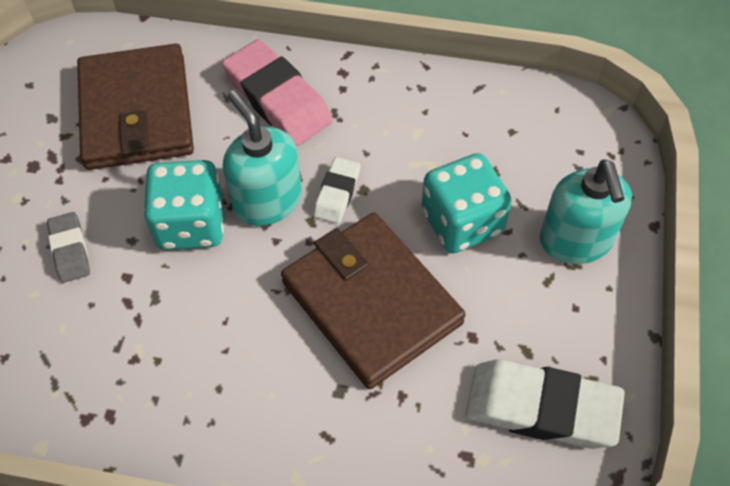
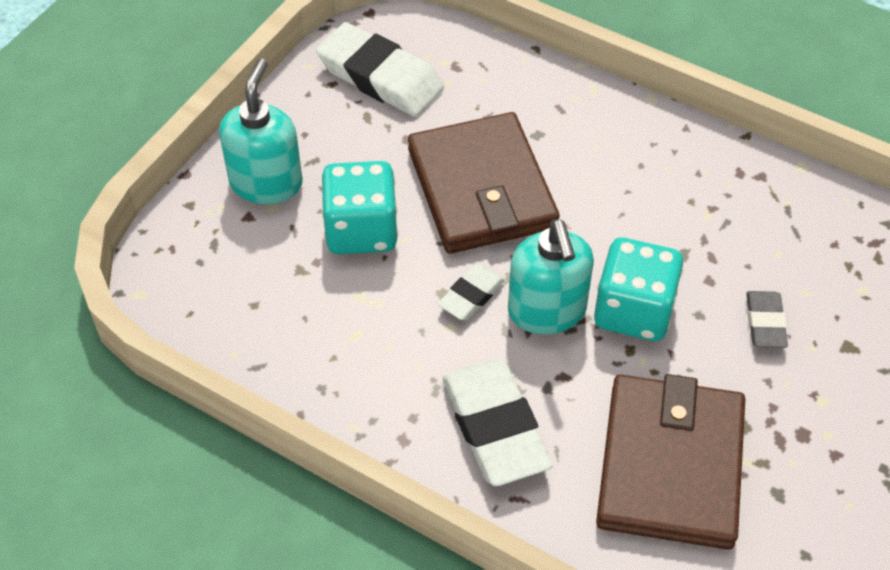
camera: 160 degrees left, 5 degrees down
pink eraser [222,39,333,146] -> white eraser [443,359,553,486]

